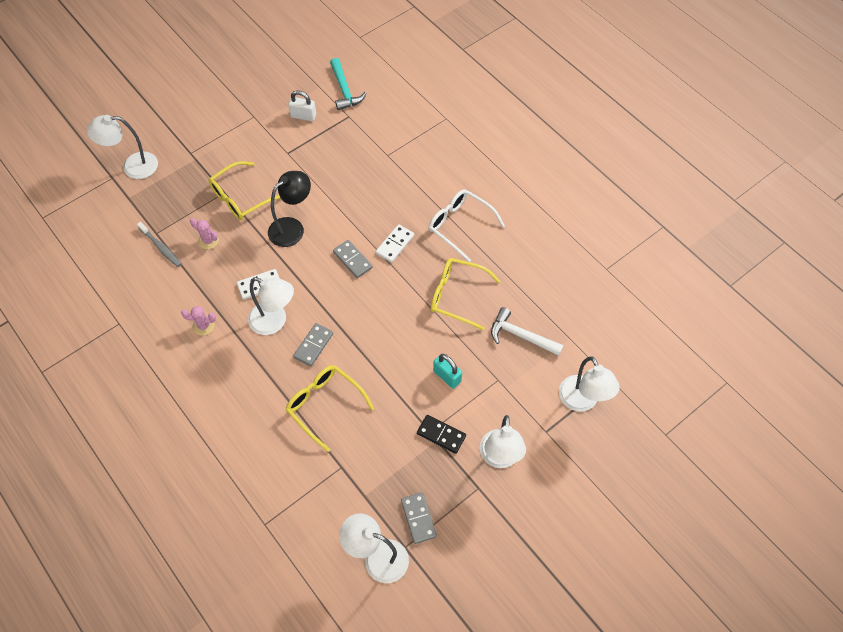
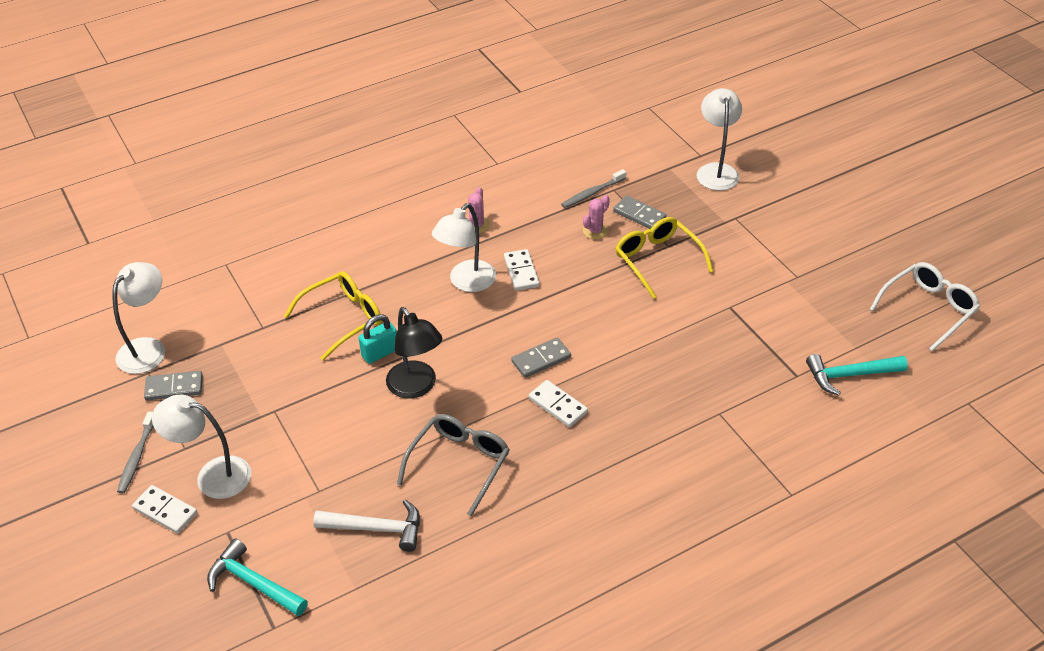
camera: 100 degrees right, 15 degrees down
black lamp [268,171,311,247] -> black lamp moved to [386,307,443,399]
white padlock [288,90,316,121] -> none
grey domino [293,323,333,366] -> grey domino moved to [613,196,667,229]
black domino [417,415,466,454] -> none
white glasses [429,189,505,262] -> white glasses moved to [870,262,980,351]
yellow glasses [431,258,501,330] -> grey glasses [397,414,510,517]
turquoise padlock [433,354,462,389] -> turquoise padlock moved to [359,314,397,364]
white hammer [491,307,564,356] -> white hammer turned 60 degrees clockwise [313,499,420,552]
white lamp [559,357,620,411] -> turquoise hammer [207,538,308,616]
none -> grey toothbrush [117,411,154,494]
none -> white domino [132,485,198,534]

